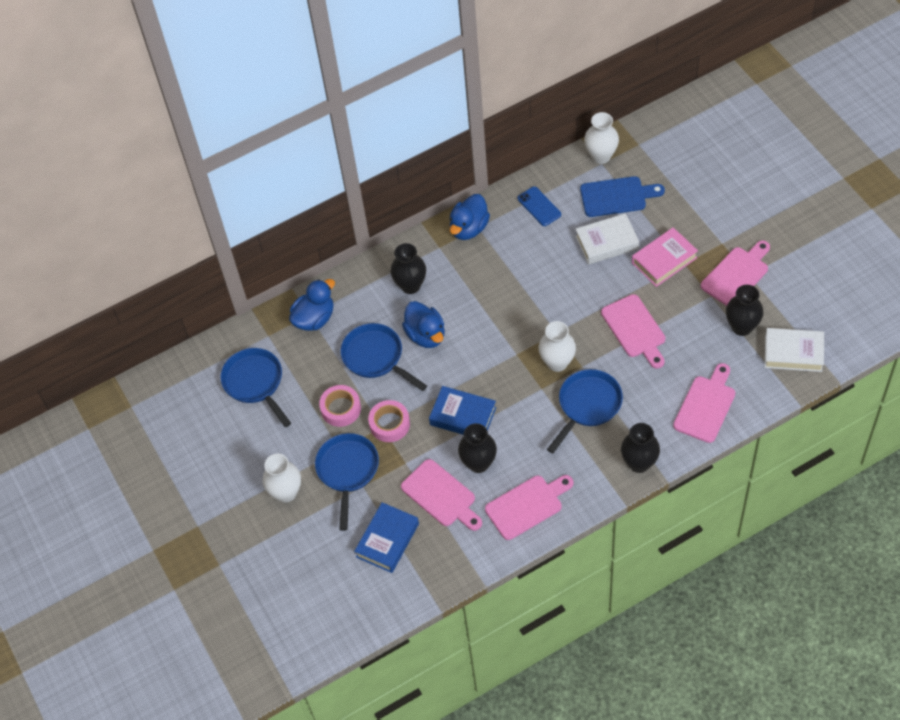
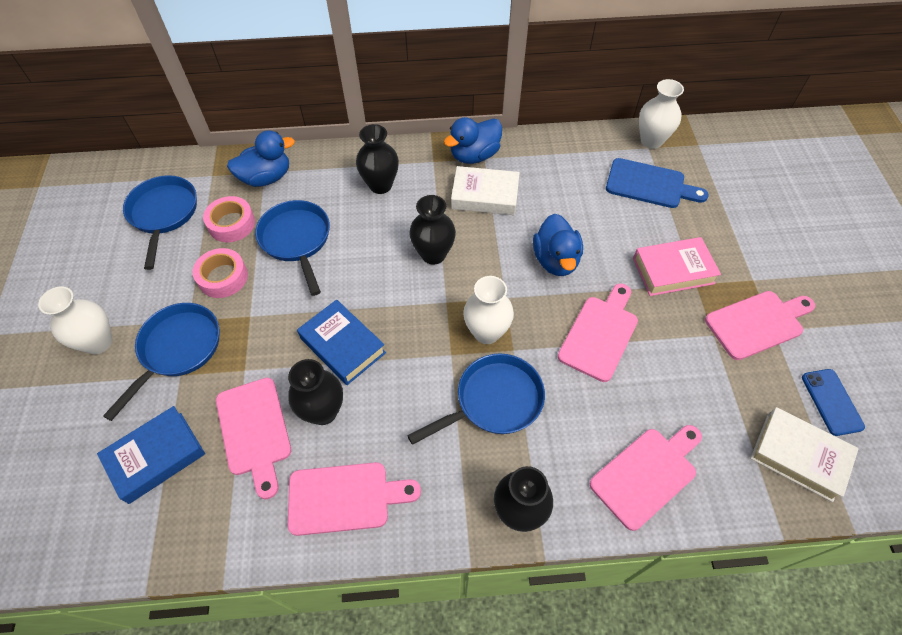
camera: 20 degrees right, 0 degrees up
pink tape [368,400,410,442] -> pink tape moved to [203,196,255,242]
blue duck [402,301,445,348] -> blue duck moved to [533,214,583,276]
blue phone [518,186,561,226] -> blue phone moved to [802,369,865,436]
white book [575,213,639,264] -> white book moved to [451,166,520,215]
pink cutting board [601,294,665,369] -> pink cutting board turned 150 degrees counterclockwise [558,283,638,382]
black vase [726,285,763,336] -> black vase moved to [409,195,456,265]

